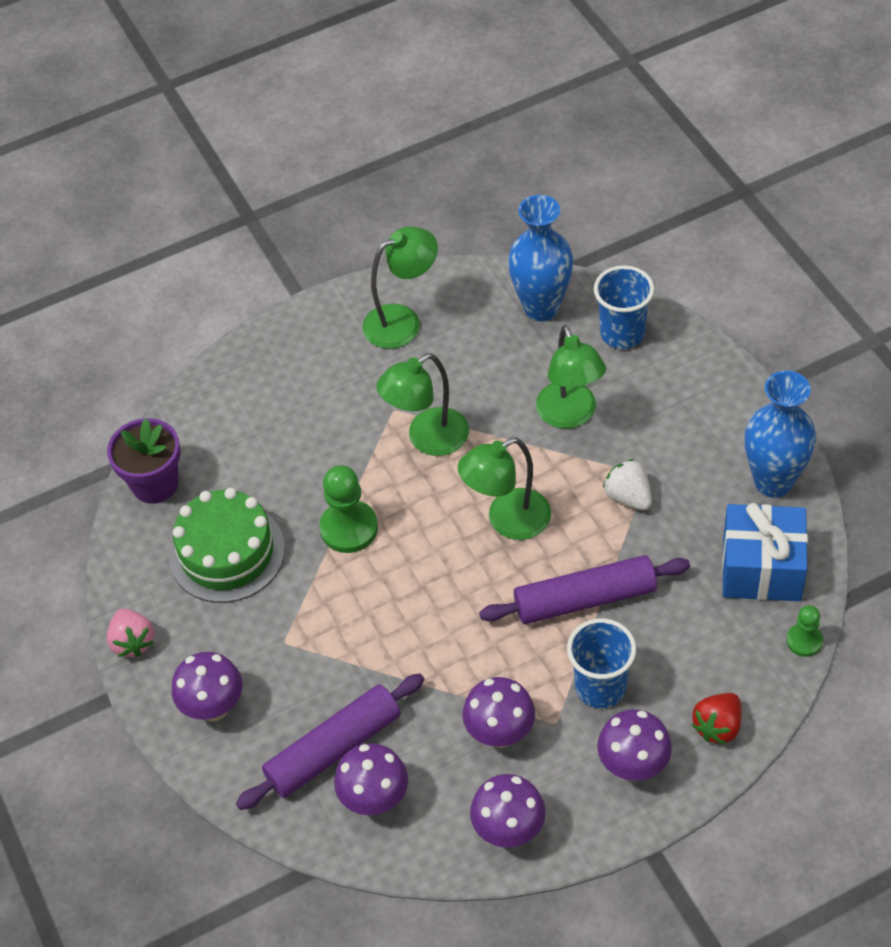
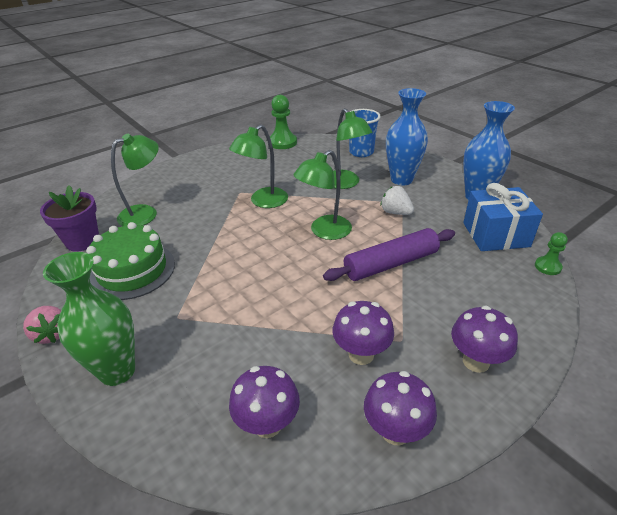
camera: 15 degrees left, 15 degrees down
purple mushroom [172,652,242,721] -> green vase [43,252,135,386]
purple rolling pin [236,674,425,810] -> none
green pawn [319,465,378,553] -> green pawn moved to [270,95,297,149]
green lamp [362,227,438,349] -> green lamp moved to [111,134,159,226]
blue vase [508,195,573,321] -> blue vase moved to [386,88,428,186]
blue cup [567,618,636,708] -> none
red strawberry [691,693,741,745] -> none

